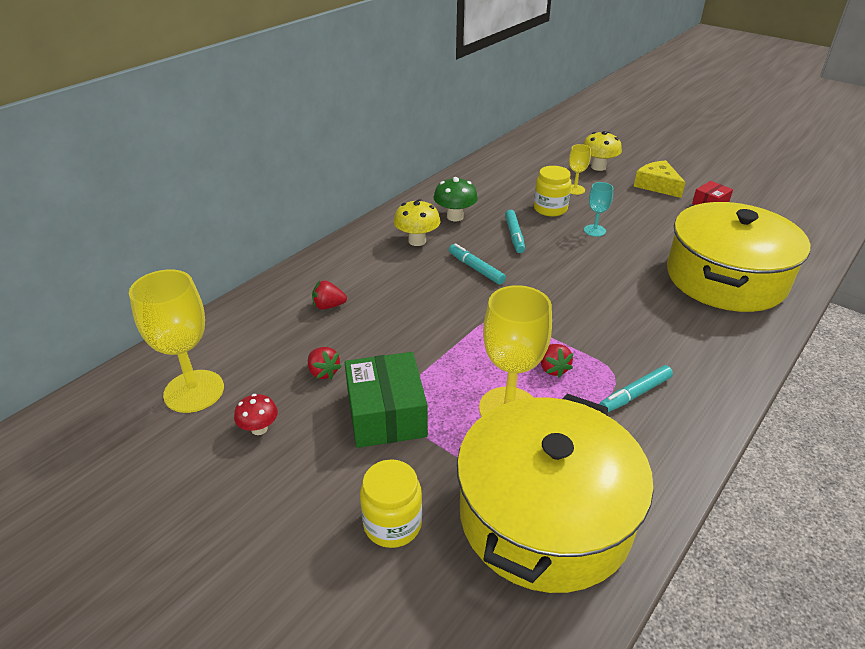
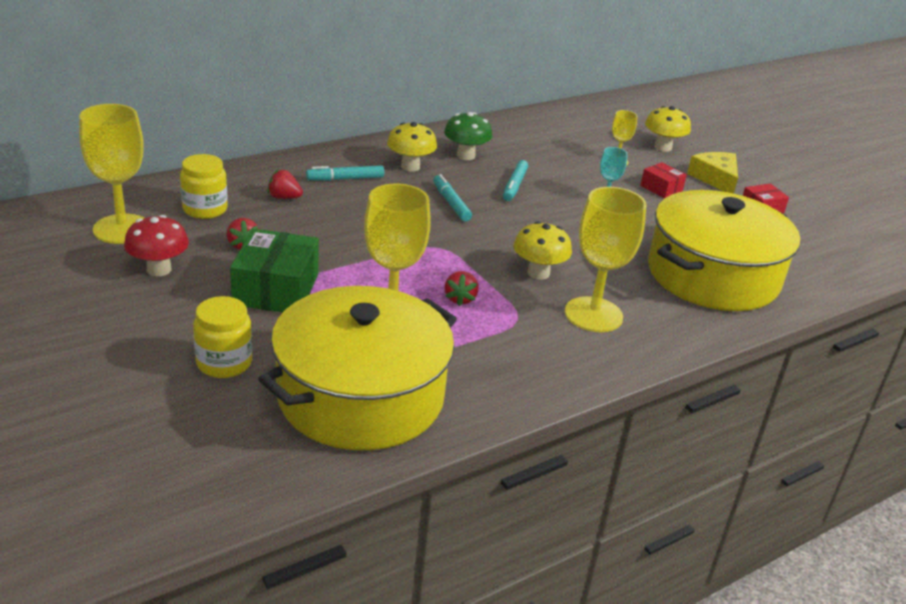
camera: 15 degrees right, 5 degrees down
red mushroom [234,394,278,435] -> red mushroom [124,215,189,276], size x1.53
yellow jar [534,166,571,216] -> yellow jar moved to [180,154,228,219]
turquoise marker [600,365,673,412] -> turquoise marker moved to [306,166,384,181]
none -> yellow mushroom [513,221,572,280]
none -> yellow goblet [565,187,647,332]
none -> red box [640,162,687,199]

